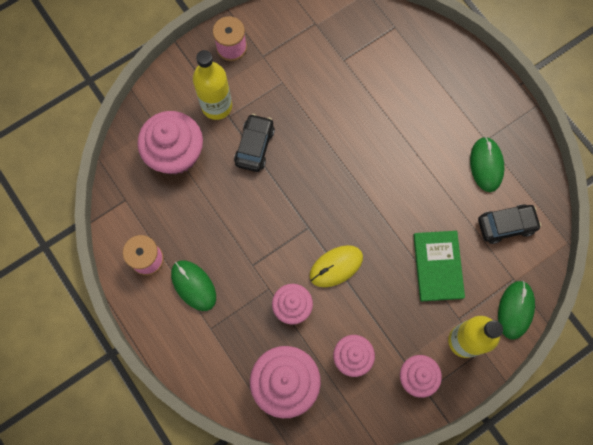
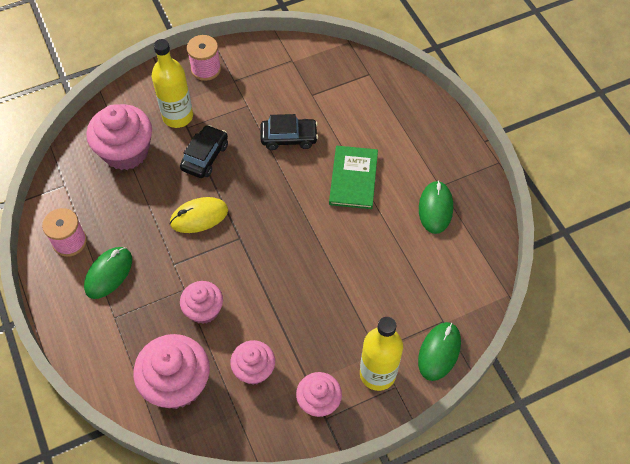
camera: 10 degrees right, 15 degrees down
green mouse [171,260,216,311] -> green mouse turned 60 degrees clockwise [84,247,132,299]
yellow mouse [310,245,363,287] -> yellow mouse moved to [170,197,228,233]
green book [413,231,465,301] -> green book moved to [329,146,378,209]
black car [478,204,541,244] -> black car moved to [260,114,318,150]

